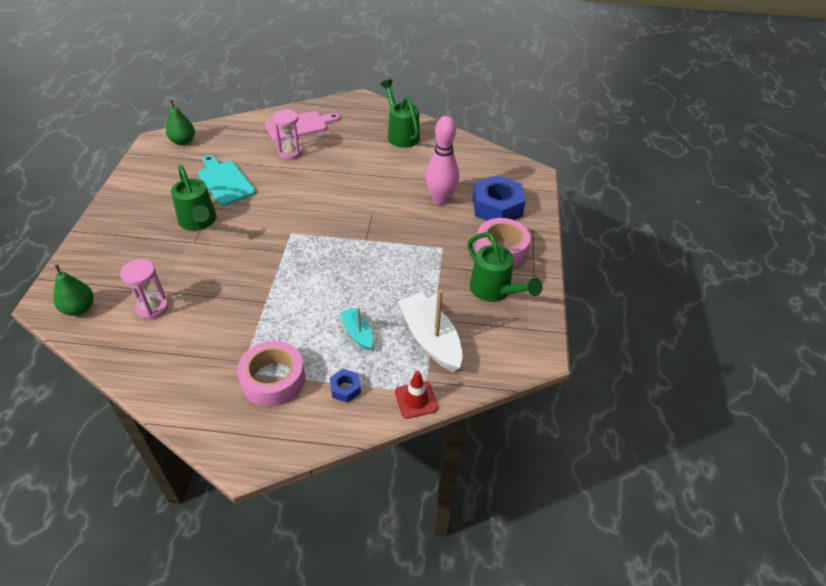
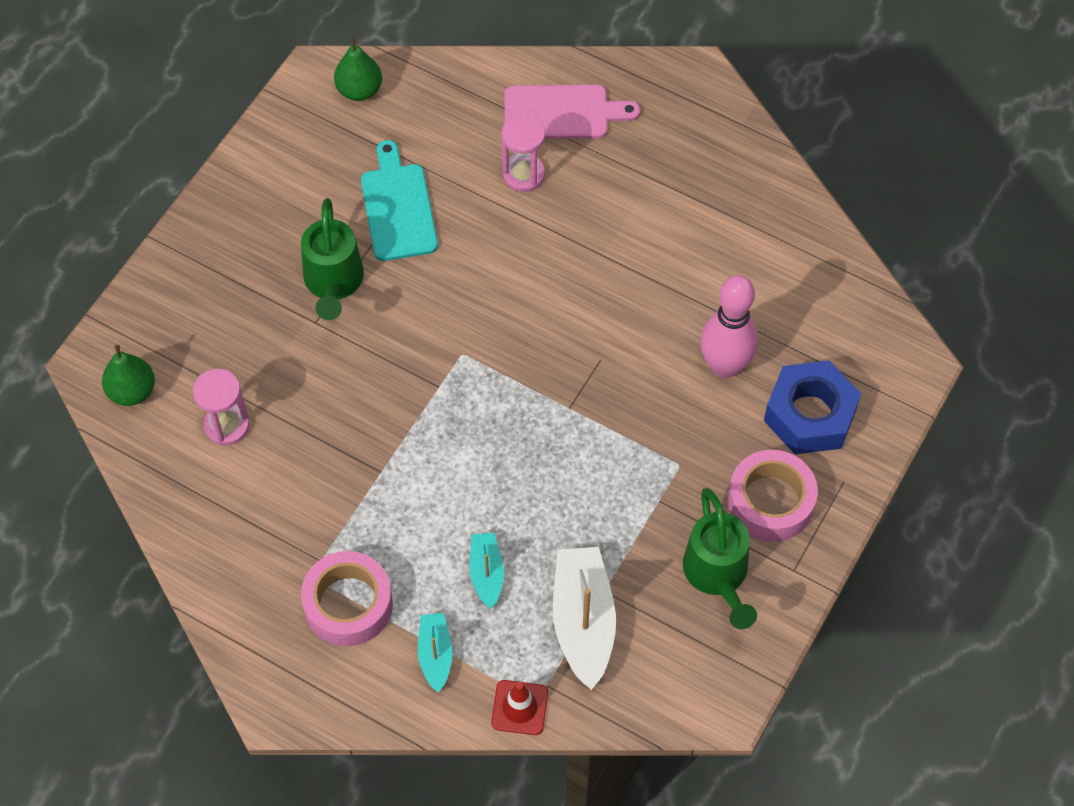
camera: 25 degrees right, 15 degrees up
blue nut [330,369,361,403] -> turquoise boat [418,613,453,692]
green watering can [380,79,420,148] -> none

